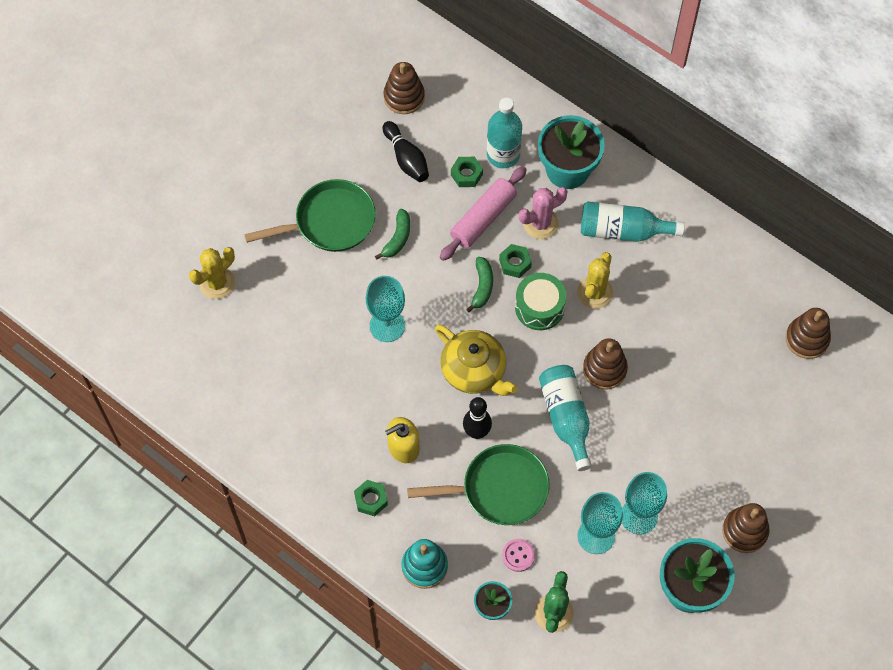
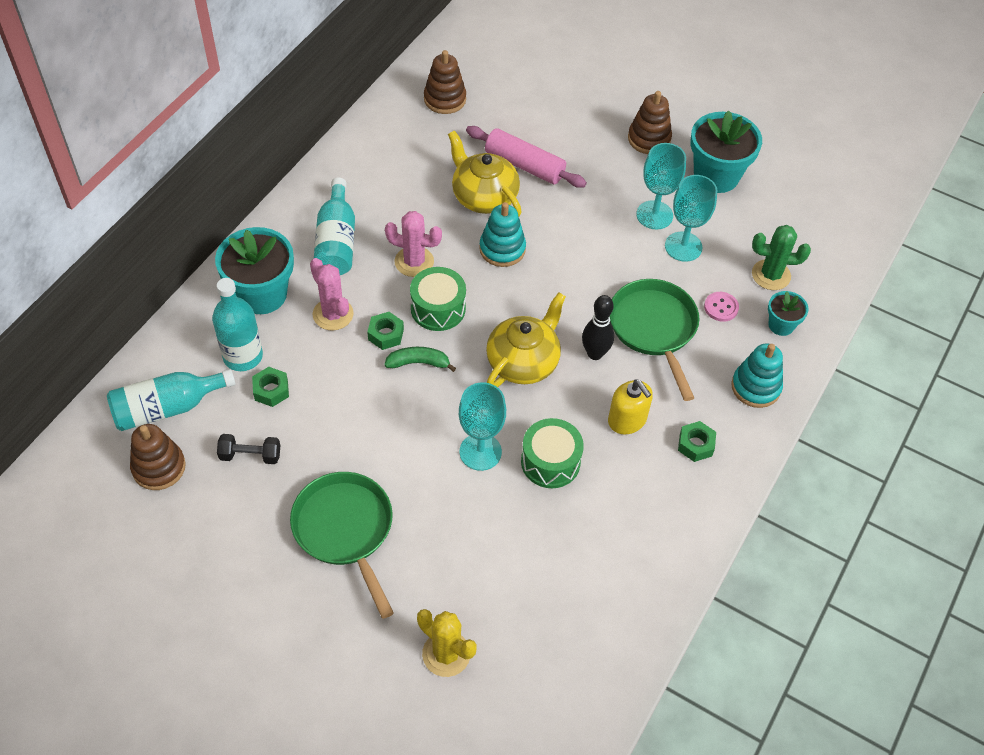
camera: 100 degrees left, 10 degrees down
green banana [375,209,410,260] -> none
black bowling pin [383,121,429,182] -> black dumbbell [217,434,281,464]
pink rolling pin [440,166,527,261] -> pink rolling pin moved to [466,126,587,188]
turquoise bottle [539,365,592,471] -> turquoise bottle moved to [107,369,236,431]
yellow cactus [577,252,613,309] -> pink cactus [385,211,442,277]
brown stacking toy [583,338,628,389] -> turquoise stacking toy [479,202,526,267]
none -> yellow teapot [448,130,521,217]
none -> green drum [521,418,584,488]

